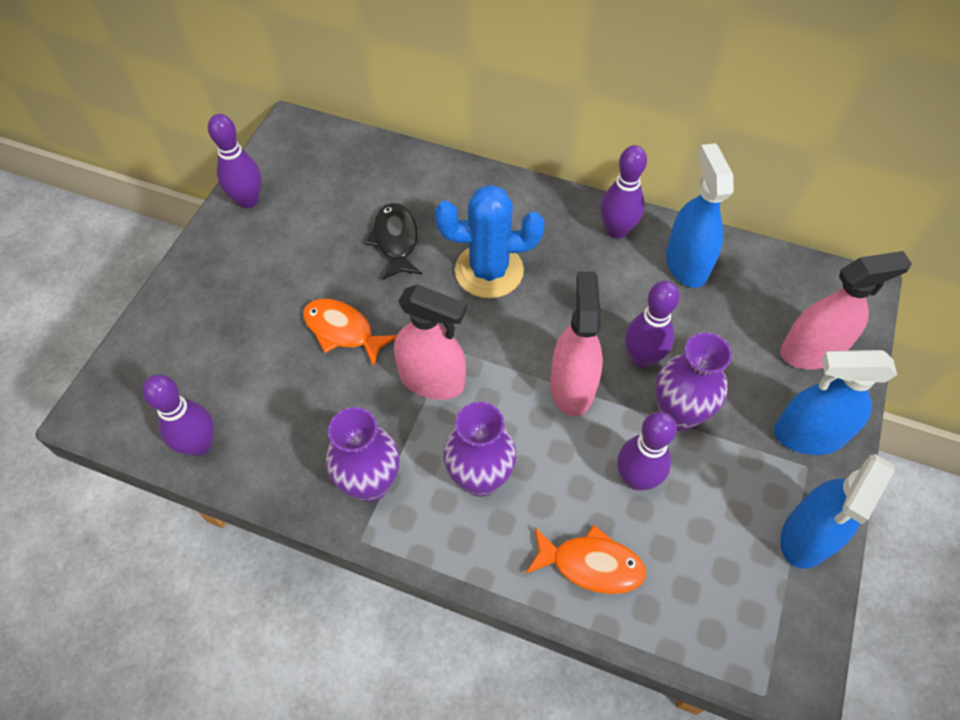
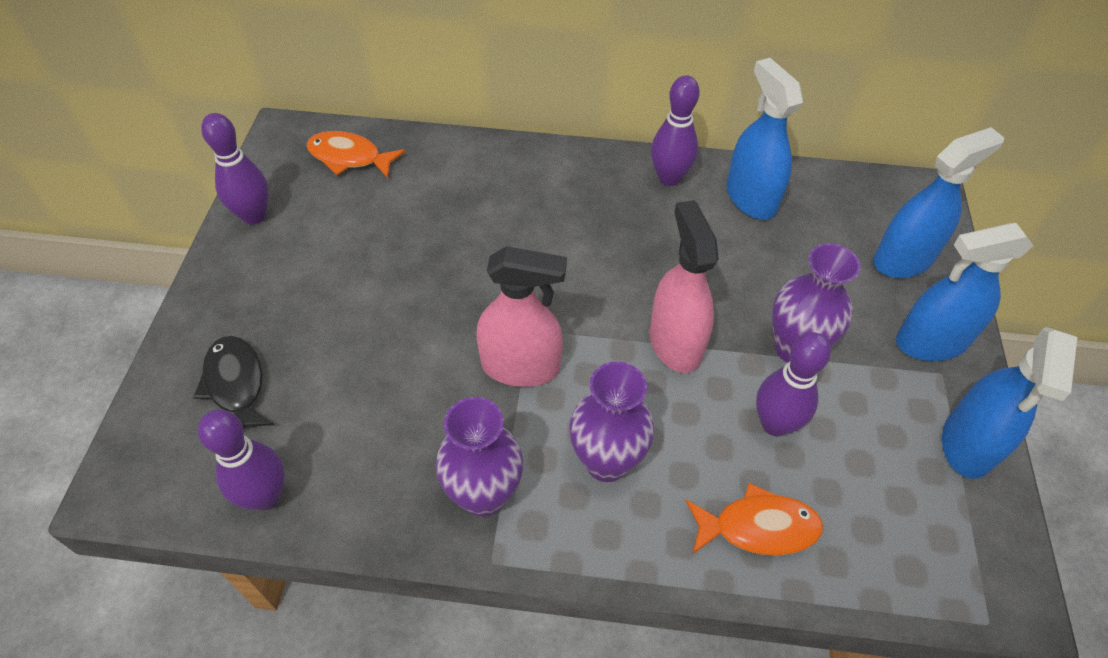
camera: 15 degrees left, 5 degrees down
orange fish [303,299,397,367] -> orange fish moved to [307,131,405,178]
black fish [365,203,422,280] -> black fish moved to [193,336,274,429]
blue cactus [435,185,545,298] -> none
purple bowling pin [625,281,680,368] -> none
pink spray bottle [780,251,912,370] -> blue spray bottle [874,127,1004,278]

